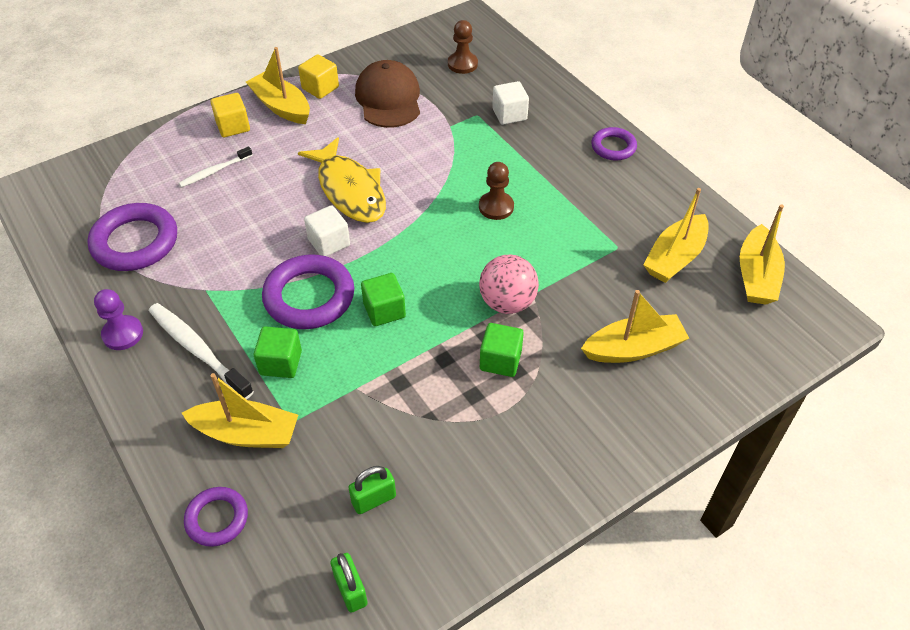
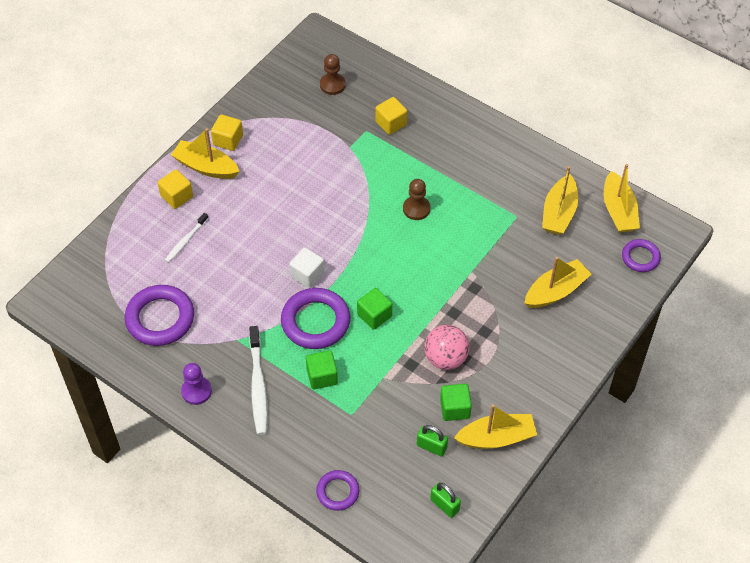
camera: 20 degrees left, 5 degrees up
white toothbrush [149,303,254,399] -> white toothbrush turned 120 degrees counterclockwise [249,326,268,435]
yellow boat [182,373,298,448] -> yellow boat moved to [454,404,537,449]
yellow fish [298,137,386,223] -> none
green padlock [348,466,396,514] -> green padlock turned 75 degrees clockwise [417,425,448,456]
brown cap [355,60,420,128] -> none
pink ball [479,255,539,314] -> pink ball moved to [424,325,469,370]
green cube [480,323,524,377] -> green cube moved to [440,384,472,421]
white cube [492,81,529,125] -> yellow cube [376,97,407,135]
purple ring [591,127,637,160] -> purple ring moved to [622,239,661,272]

